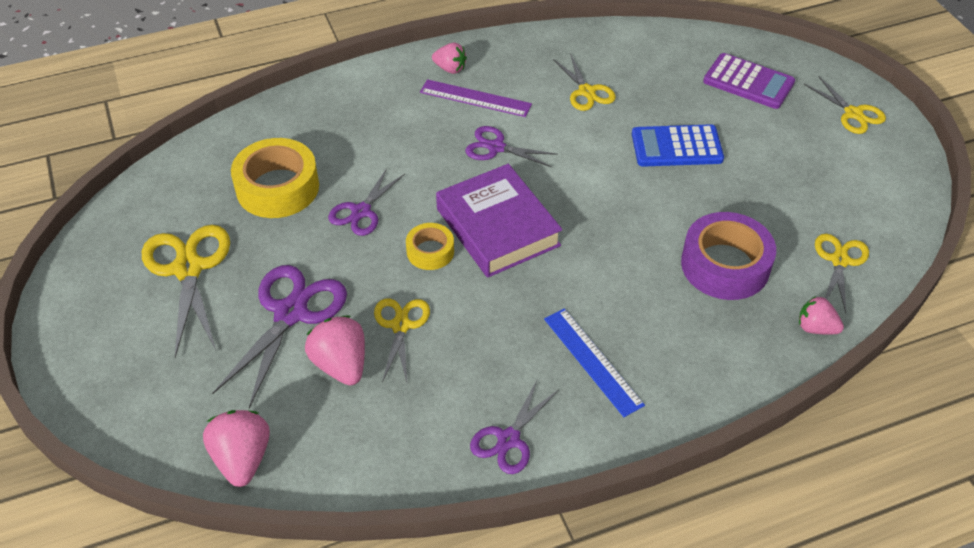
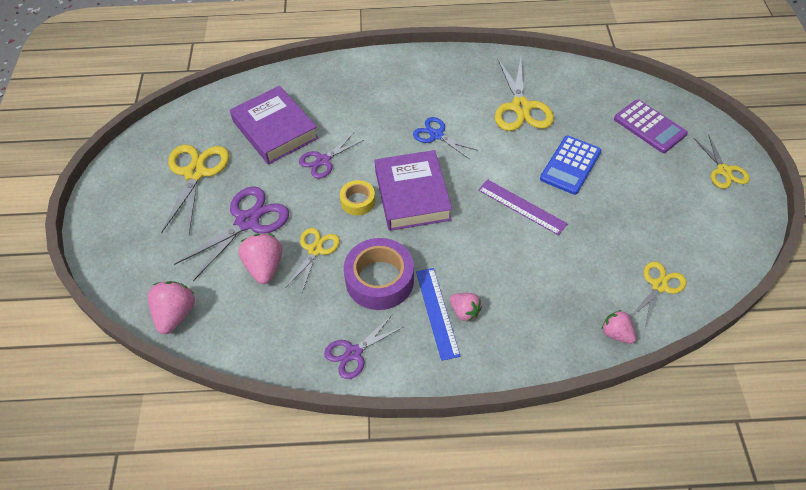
camera: 20 degrees right, 5 degrees up
yellow tape [231,138,319,218] -> purple book [230,86,319,165]
purple ruler [420,79,532,117] -> purple ruler moved to [478,179,568,235]
pink strawberry [432,42,467,74] -> pink strawberry moved to [450,293,482,322]
purple scissors [465,126,558,167] -> blue scissors [413,117,479,159]
yellow scissors [553,53,616,111] -> yellow scissors [495,57,554,131], size x1.63
blue calculator [632,124,724,167] -> blue calculator turned 75 degrees counterclockwise [540,136,601,195]
purple tape [681,212,776,300] -> purple tape moved to [344,238,414,310]

